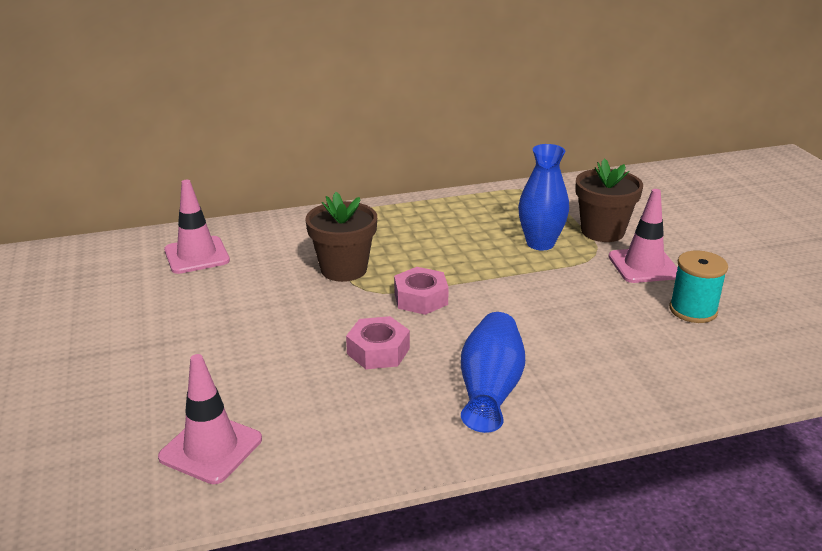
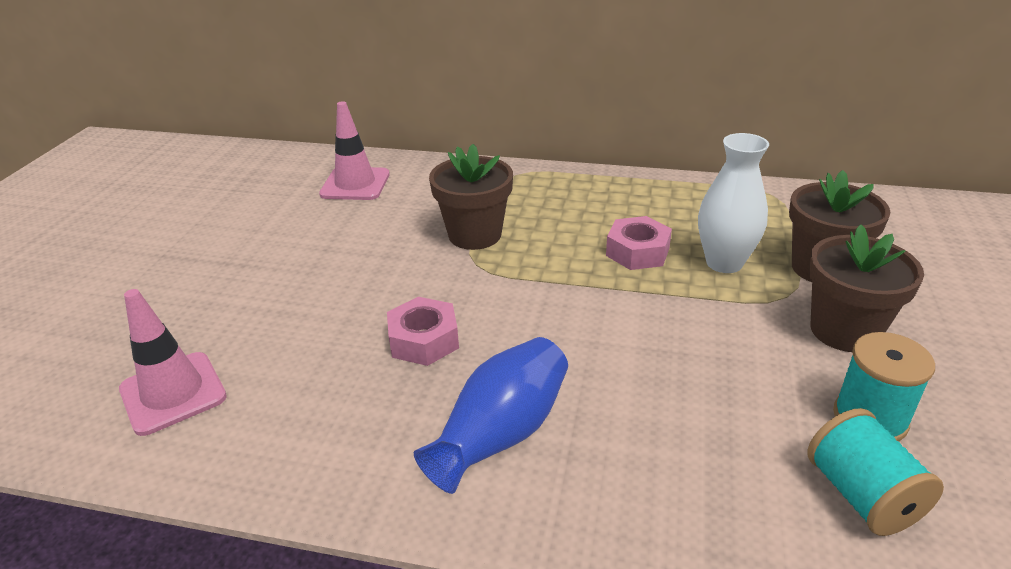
camera: 30 degrees right, 5 degrees up
pink nut [394,267,449,315] -> pink nut moved to [606,216,672,270]
blue vase [518,144,569,251] -> white vase [698,133,769,273]
pink traffic cone [608,189,677,283] -> brown flower pot [808,224,924,352]
none -> turquoise spool [807,408,944,536]

